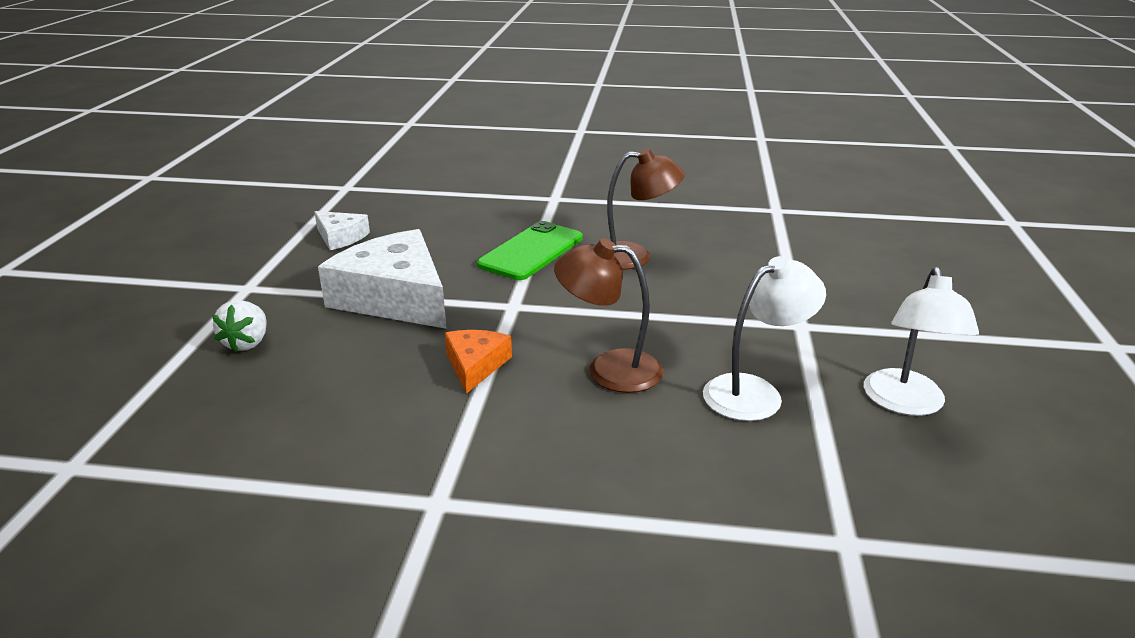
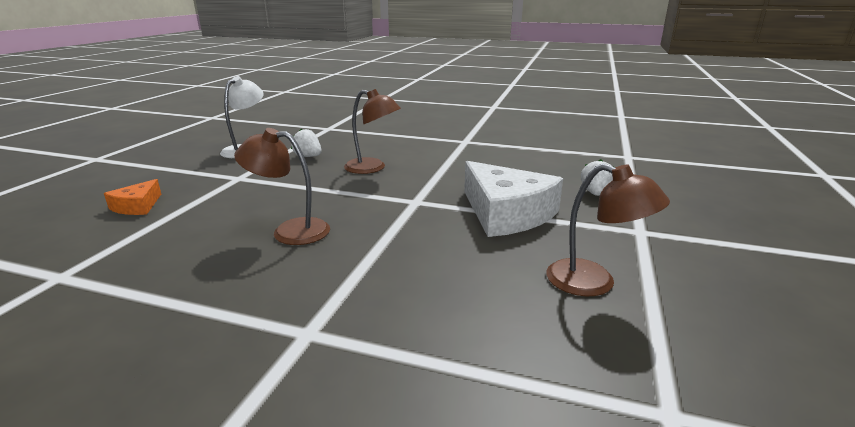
camera: 170 degrees left, 5 degrees down
white cheese [314,211,370,250] -> brown lamp [546,164,670,296]
orange cheese [445,330,512,394] -> orange cheese moved to [104,179,161,215]
green phone [477,221,583,280] -> none
white lamp [703,256,826,421] -> white strawberry [291,128,322,157]

